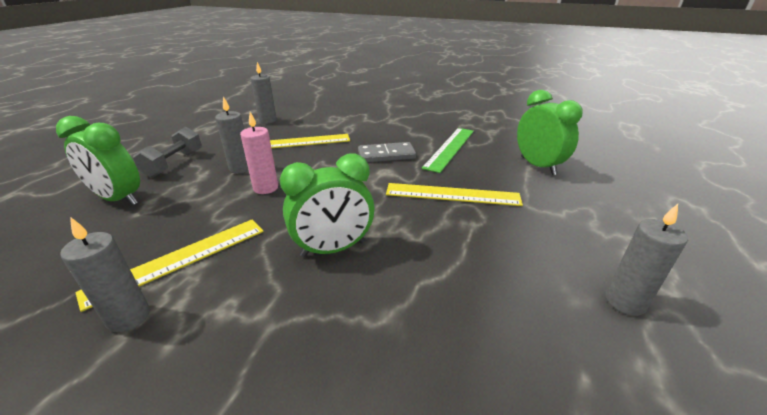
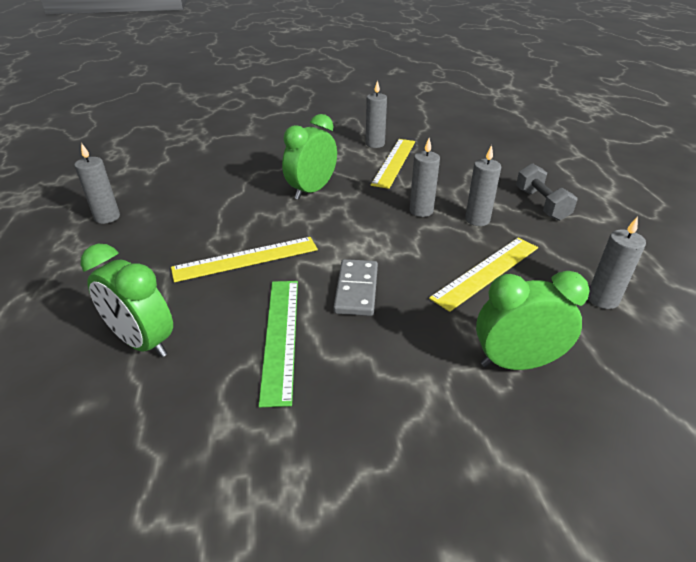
camera: 150 degrees right, 5 degrees up
green clock [56,116,140,205] -> green clock moved to [476,271,589,370]
pink candle [240,112,278,194] -> grey candle [409,138,440,217]
grey domino [358,142,416,162] -> grey domino turned 45 degrees counterclockwise [333,259,378,316]

